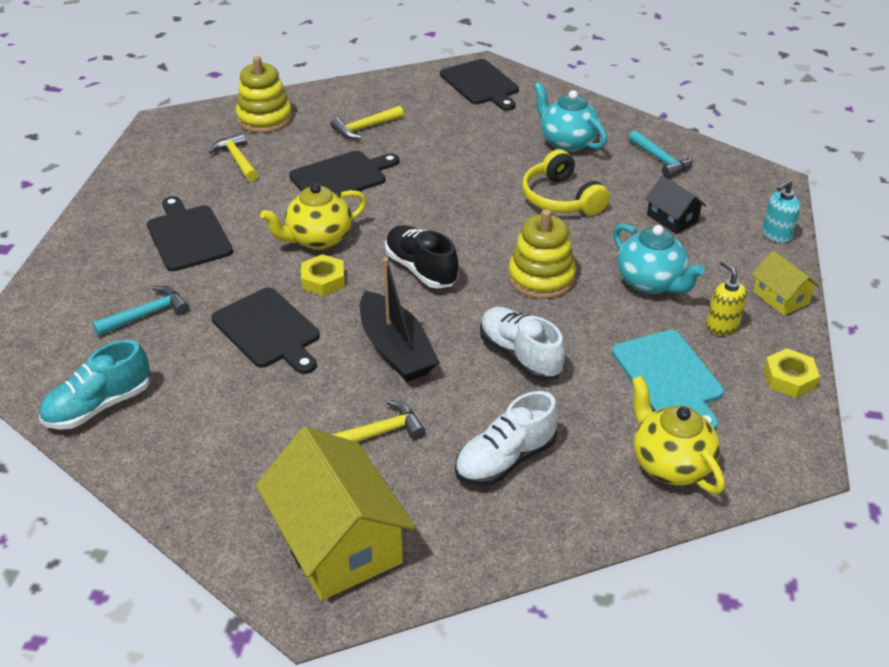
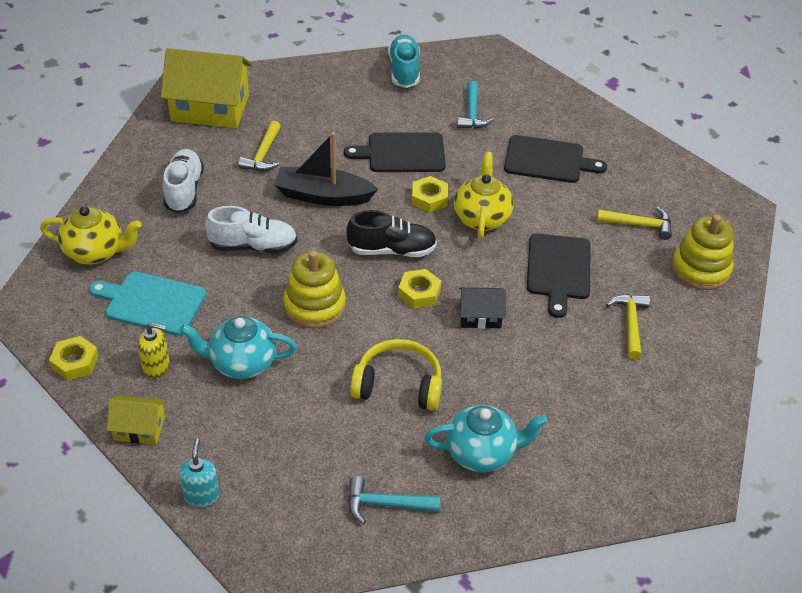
camera: 125 degrees right, 5 degrees up
black cutting board [440,59,519,111] -> none
black house [645,176,706,234] -> black house moved to [459,287,506,329]
none -> yellow nut [398,269,441,309]

